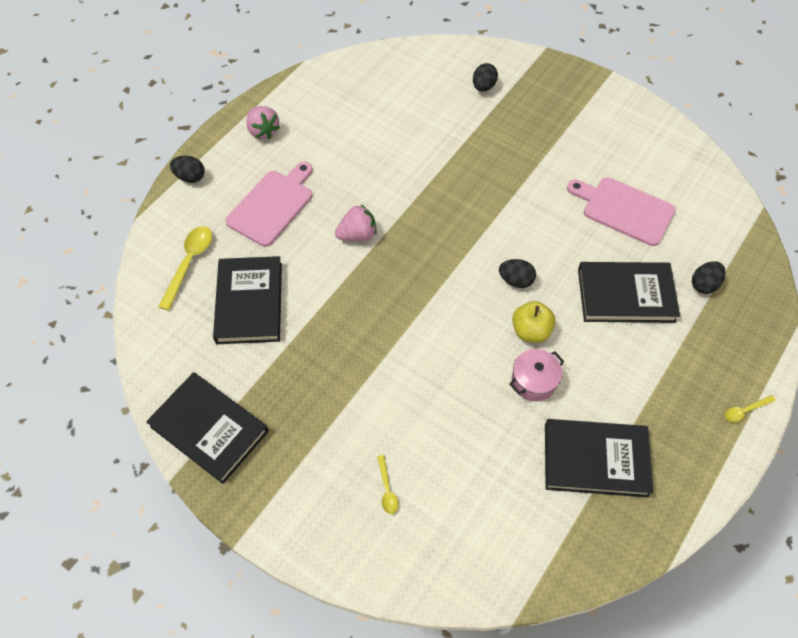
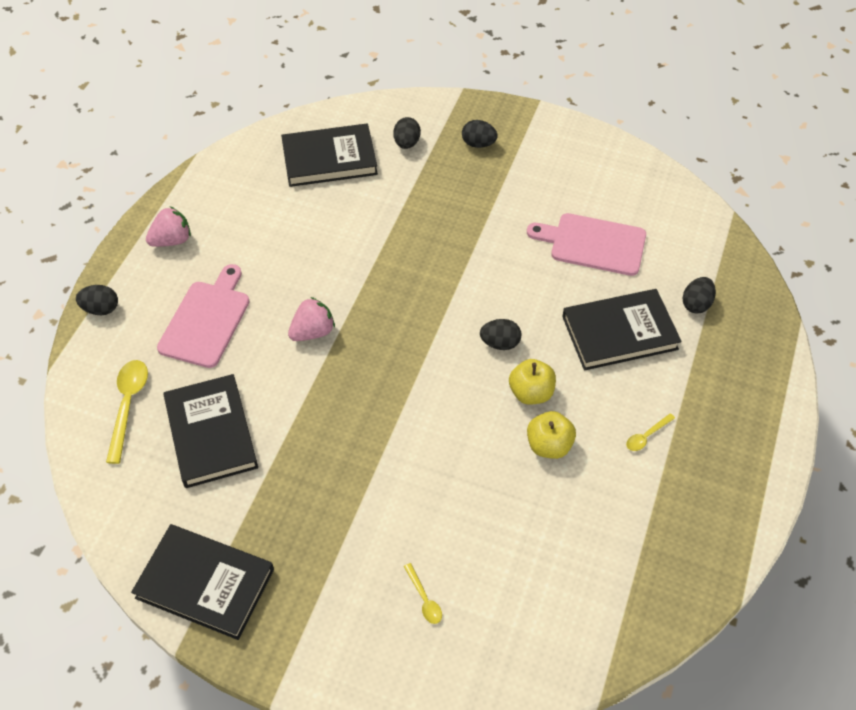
camera: 15 degrees left, 5 degrees down
pink strawberry [246,106,280,139] -> pink strawberry turned 75 degrees counterclockwise [146,206,191,247]
pink pot [509,349,564,401] -> yellow apple [527,411,576,459]
black book [545,419,653,498] -> black book moved to [281,123,378,187]
yellow spoon [725,395,776,423] -> yellow spoon moved to [626,413,675,451]
none -> black egg [462,120,498,148]

